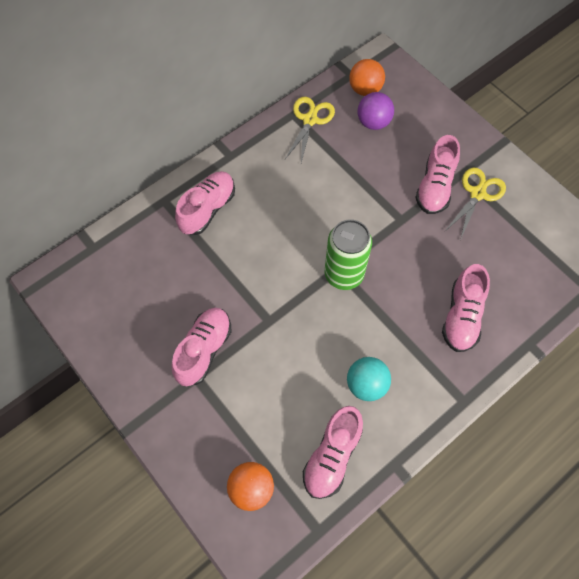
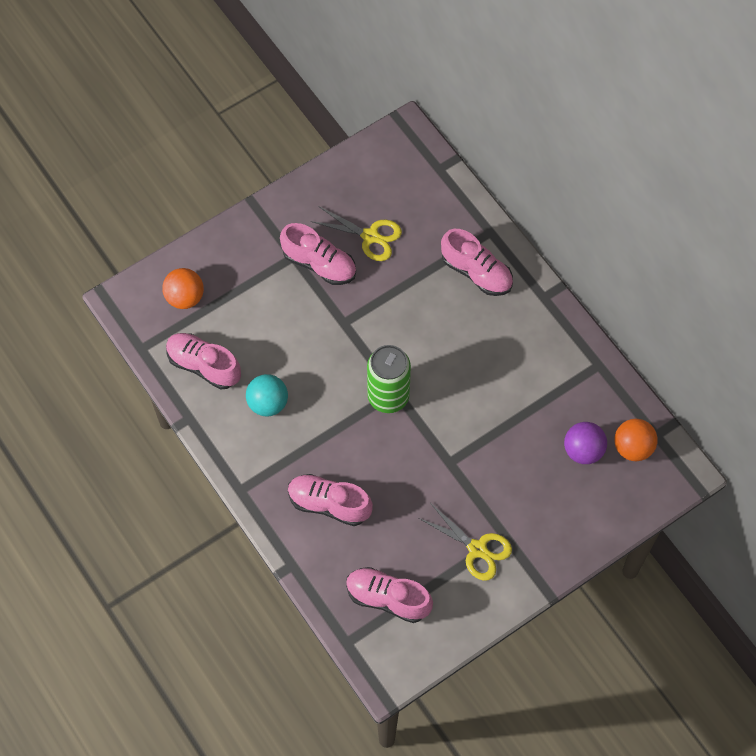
camera: 95 degrees right, 0 degrees up
yellow scissors [285,97,335,163] -> yellow scissors moved to [311,206,402,261]
pink shoe [415,135,460,214] -> pink shoe moved to [346,567,433,623]

